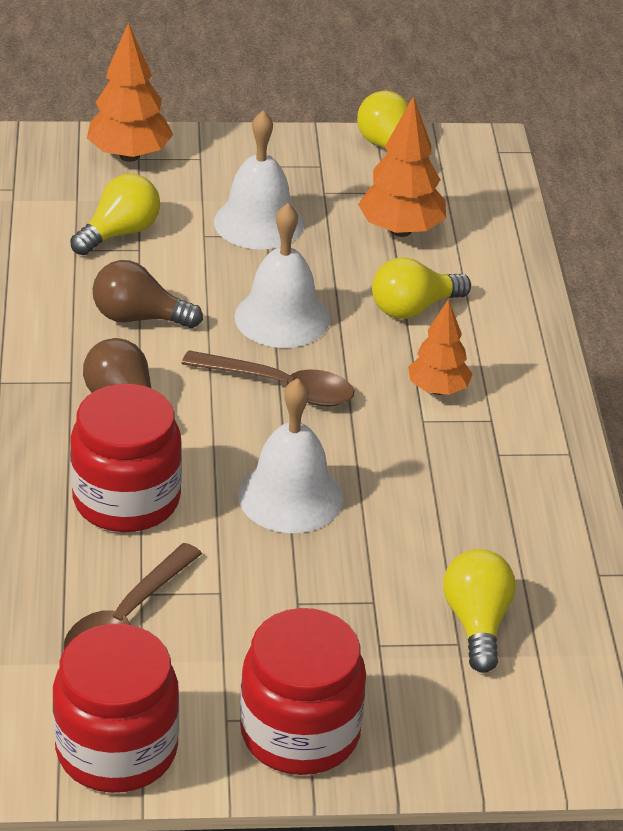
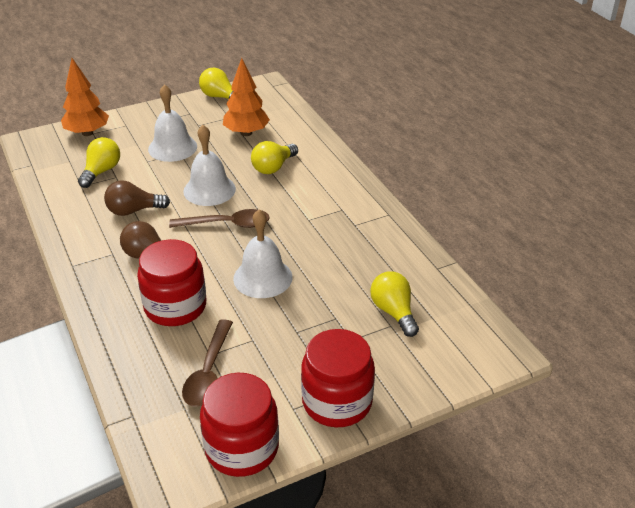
camera: 20 degrees left, 0 degrees up
orange tree [408,299,473,395] -> none

